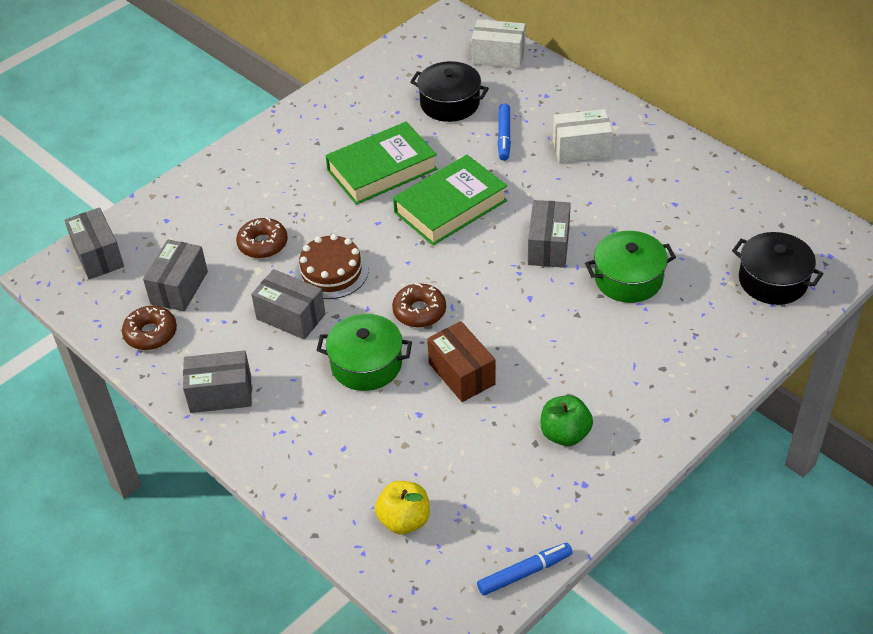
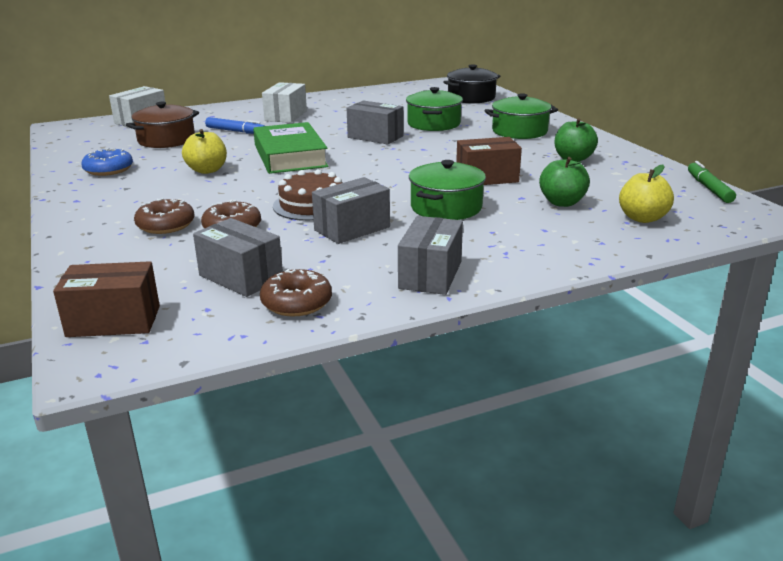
camera: 70 degrees left, 20 degrees down
grey box [64,208,124,279] -> brown box [53,261,160,337]
green book [325,122,438,205] -> yellow apple [182,129,227,174]
brown donut [392,283,446,328] -> brown donut moved to [134,198,195,234]
black pot [410,61,489,122] -> brown pot [126,102,199,148]
blue marker [477,543,572,595] -> green marker [688,161,736,203]
none -> blue donut [81,148,133,176]
none -> green pot [485,93,558,139]
none -> green apple [539,157,590,207]

